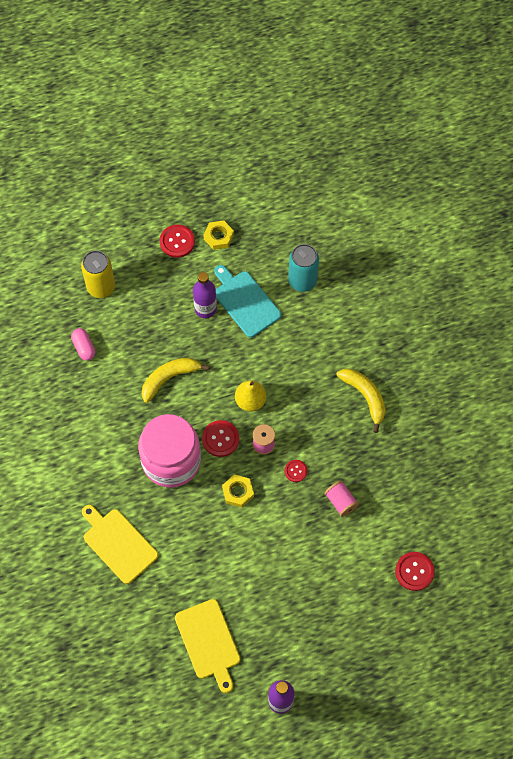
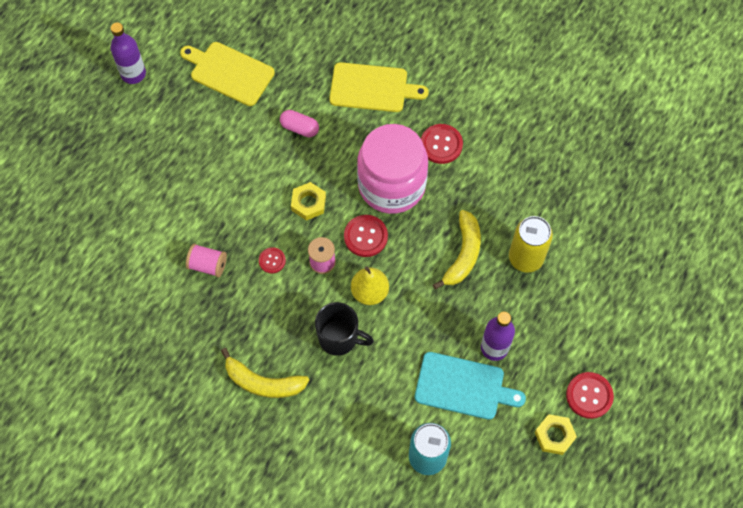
camera: 140 degrees right, 0 degrees up
pink capsule [71,328,95,361] -> pink capsule moved to [280,110,319,137]
yellow can [81,251,115,298] -> yellow can moved to [509,216,553,273]
red button [395,552,435,591] -> red button moved to [421,124,463,164]
none -> black mug [315,302,374,356]

